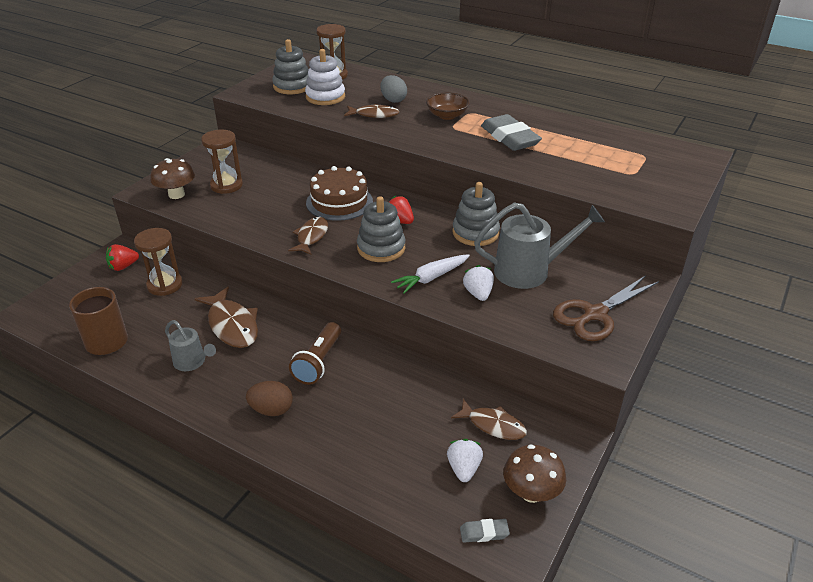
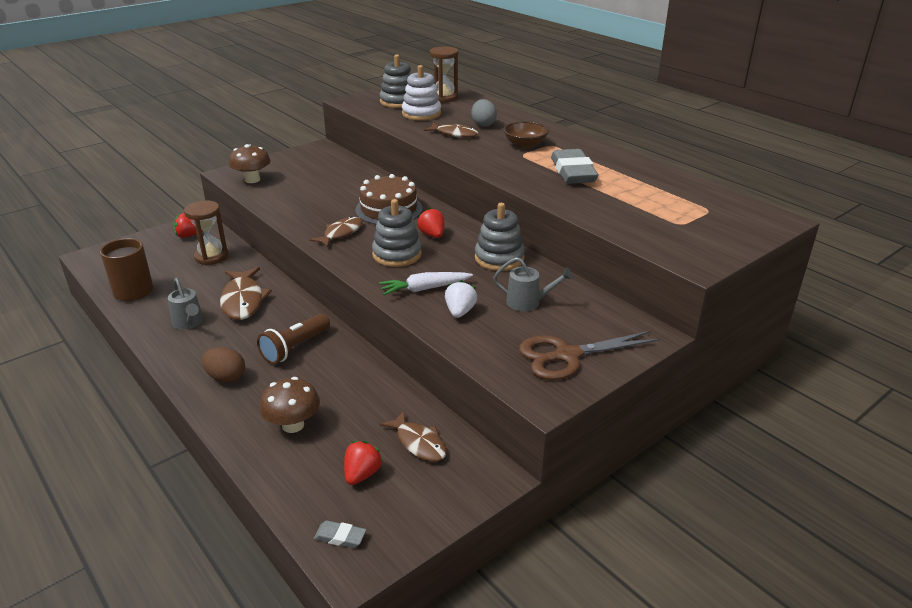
camera: 20 degrees right, 5 degrees down
brown hourglass [201,130,243,194] -> none
white strawberry [447,439,483,482] -> red strawberry [344,441,383,485]
grey watering can [474,202,605,289] -> grey watering can [493,257,573,311], size x0.57
brown mushroom [503,444,566,503] -> brown mushroom moved to [260,377,320,433]

